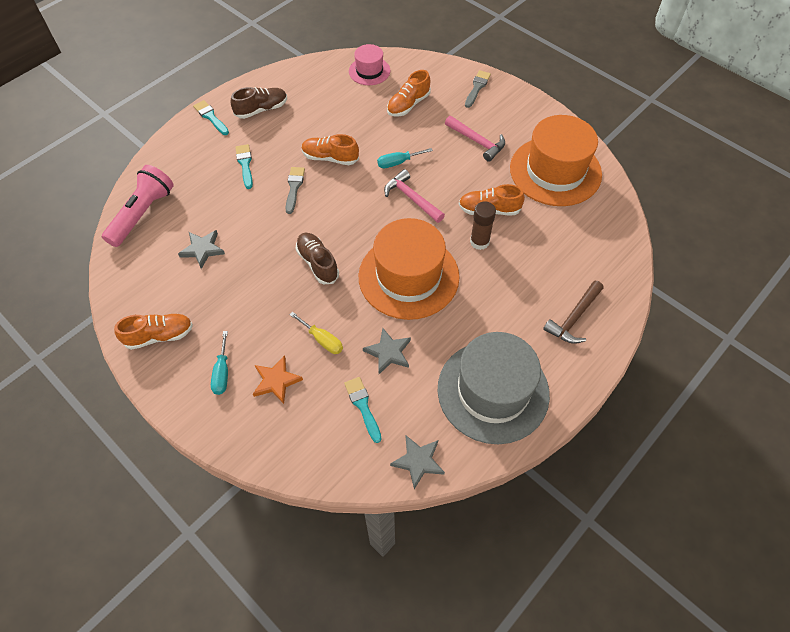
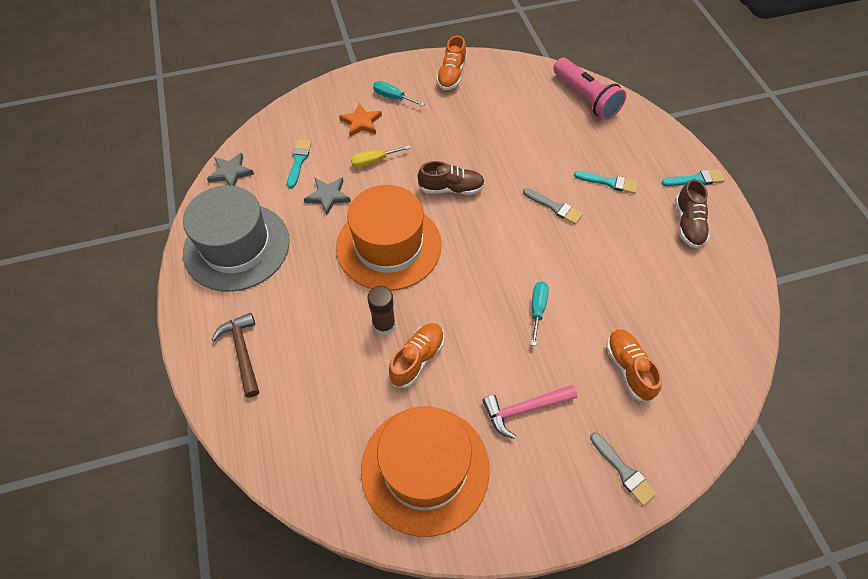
camera: 120 degrees right, 0 degrees up
grey star [178,230,225,269] -> none
orange shoe [302,134,359,165] -> none
turquoise brush [344,377,382,443] -> turquoise brush turned 90 degrees counterclockwise [287,140,312,188]
pink hat [349,44,390,85] -> none
pink hammer [384,169,445,223] -> none

